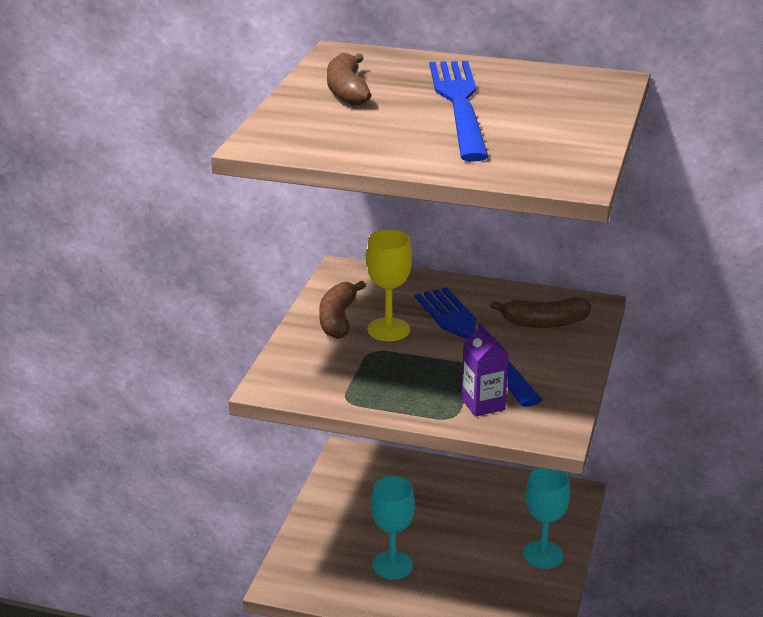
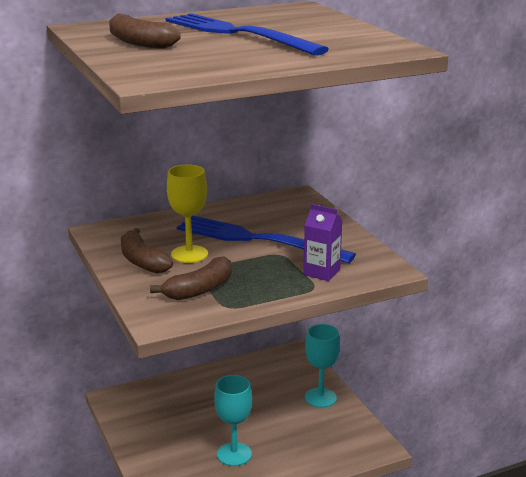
camera: 40 degrees left, 5 degrees down
brown banana [490,297,591,328] -> brown banana moved to [150,256,232,300]

